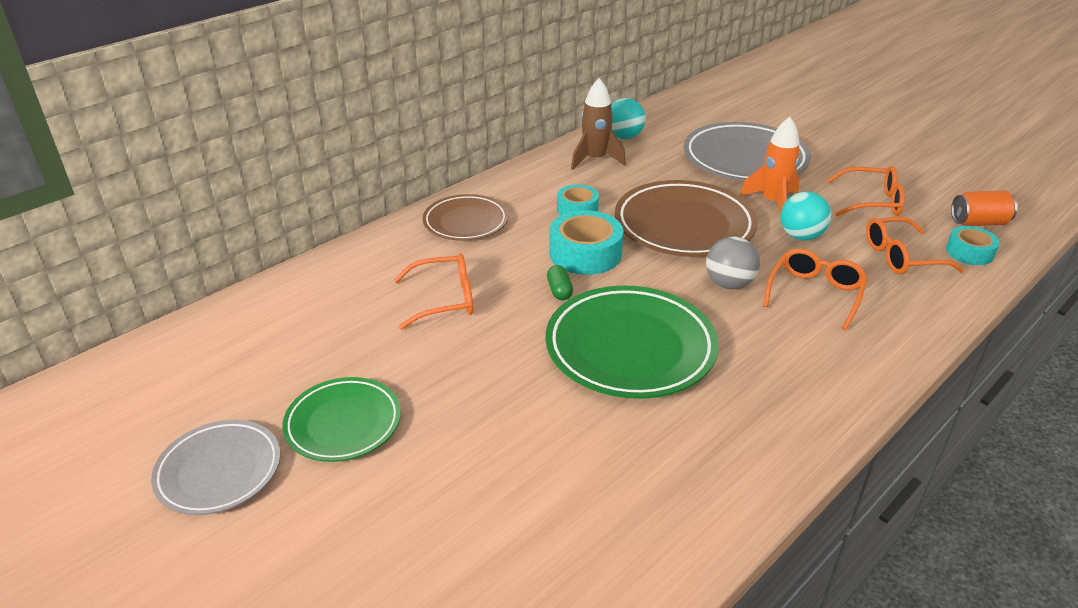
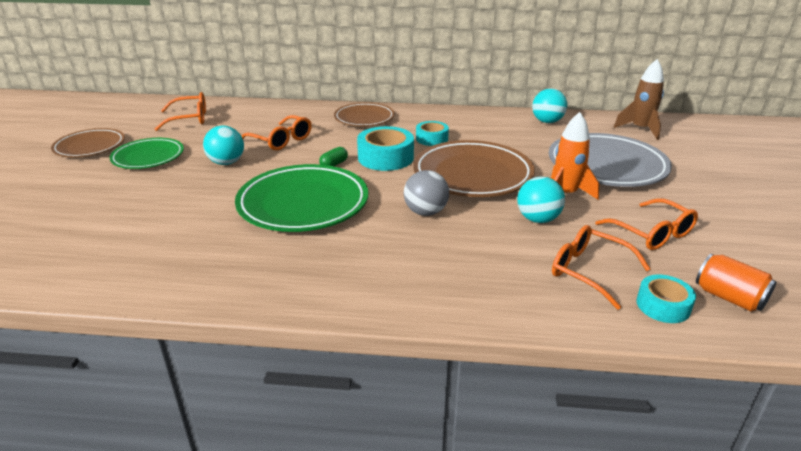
camera: 50 degrees right, 5 degrees down
grey plate [151,420,281,515] -> brown plate [51,128,125,157]
brown rocket [571,78,626,170] -> brown rocket moved to [614,59,664,140]
orange glasses [763,248,867,330] -> orange glasses moved to [155,92,206,131]
none -> turquoise ball [203,126,244,165]

